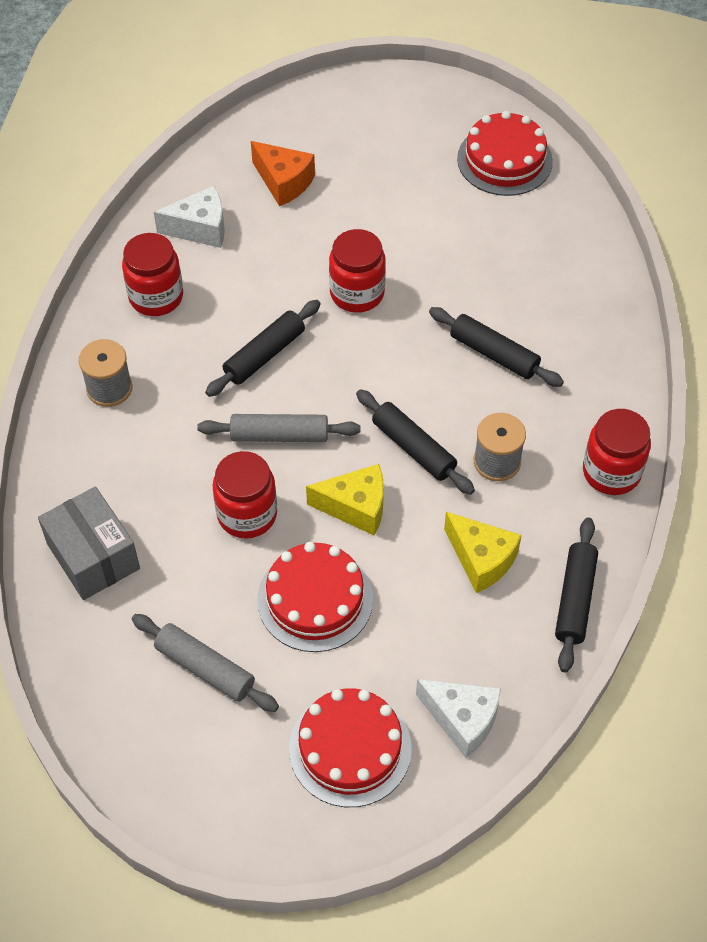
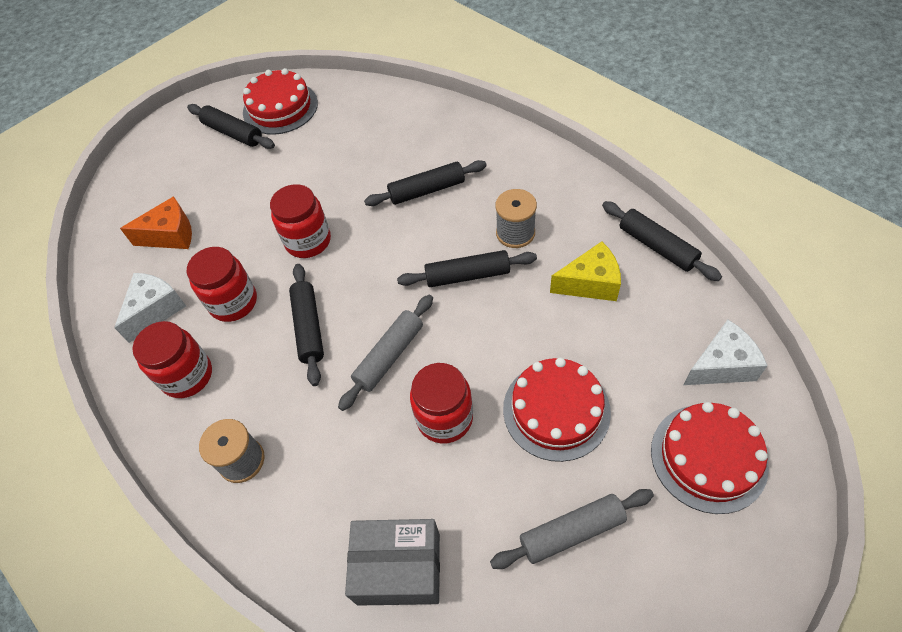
camera: 50 degrees left, 0 degrees up
yellow cheese [306,464,384,536] -> none
red jar [583,409,651,495] -> red jar moved to [187,247,257,322]
none -> black rolling pin [187,104,275,149]

